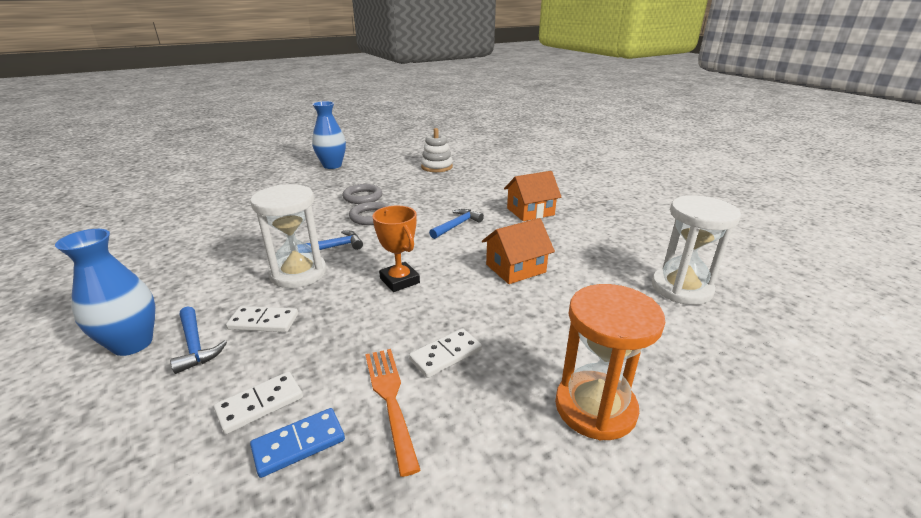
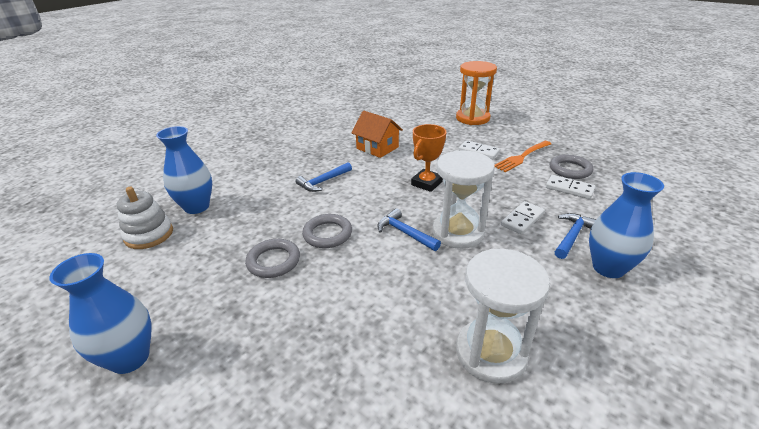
camera: 110 degrees left, 5 degrees up
white domino [226,306,298,332] -> white domino turned 60 degrees clockwise [501,201,545,234]
blue domino [250,408,345,478] -> grey ring [550,155,593,179]
blue hammer [429,209,484,239] -> blue hammer turned 60 degrees counterclockwise [295,162,352,192]
orange house [504,171,561,221] -> none
white hourglass [652,195,741,305] -> white hourglass moved to [456,249,550,384]
none -> blue vase [156,126,212,214]

